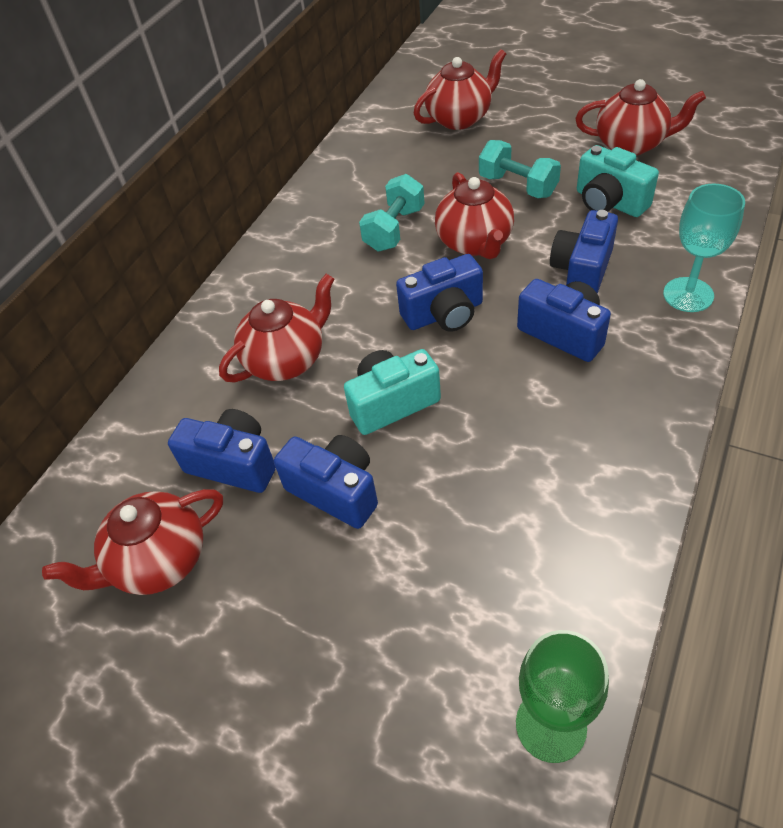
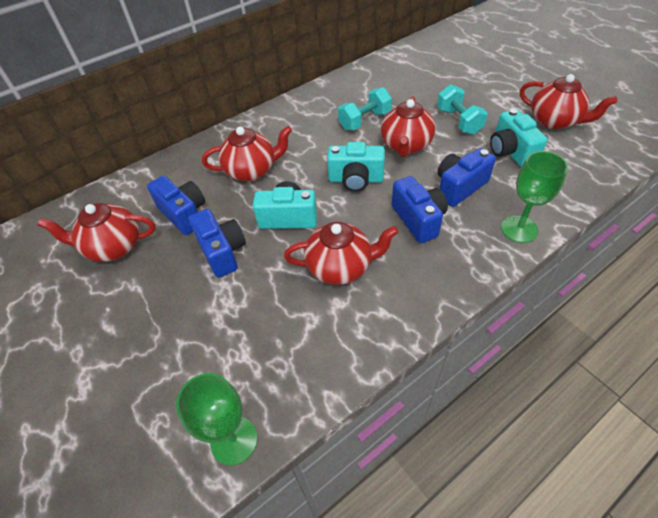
camera: 25 degrees right, 0 degrees up
blue camera [396,254,483,332] -> turquoise camera [327,142,385,192]
red teapot [414,49,506,130] -> red teapot moved to [284,222,399,285]
turquoise goblet [663,184,745,312] -> green goblet [501,151,568,243]

